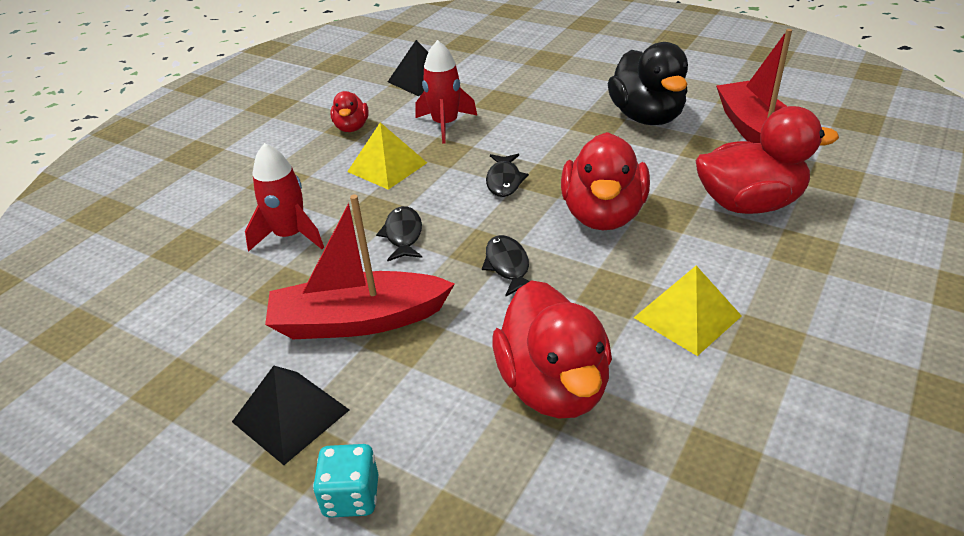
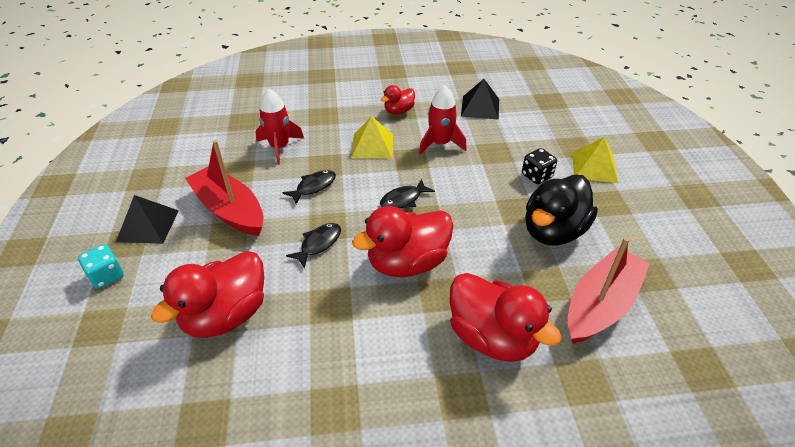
camera: 50 degrees right, 5 degrees up
yellow pyramid [634,266,742,356] -> yellow pyramid moved to [572,137,618,183]
none -> black dice [522,148,557,184]

